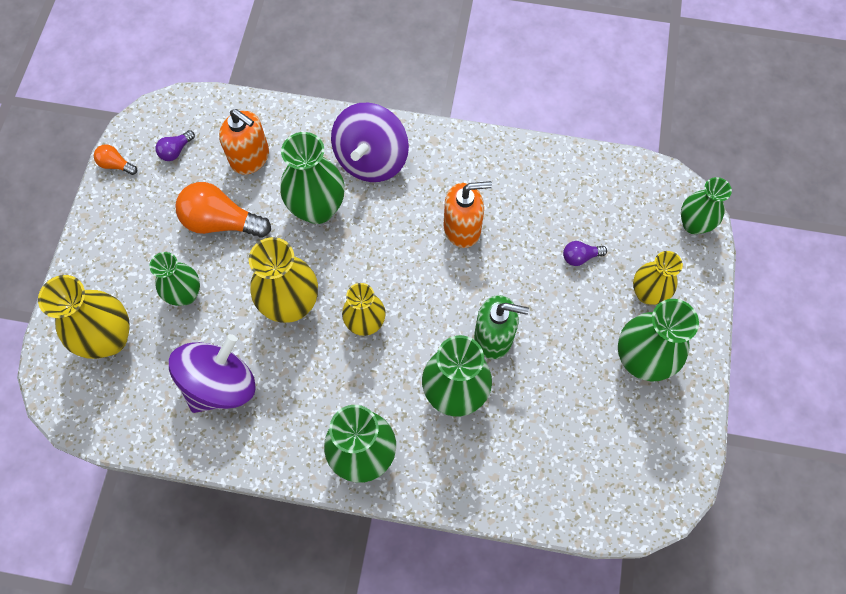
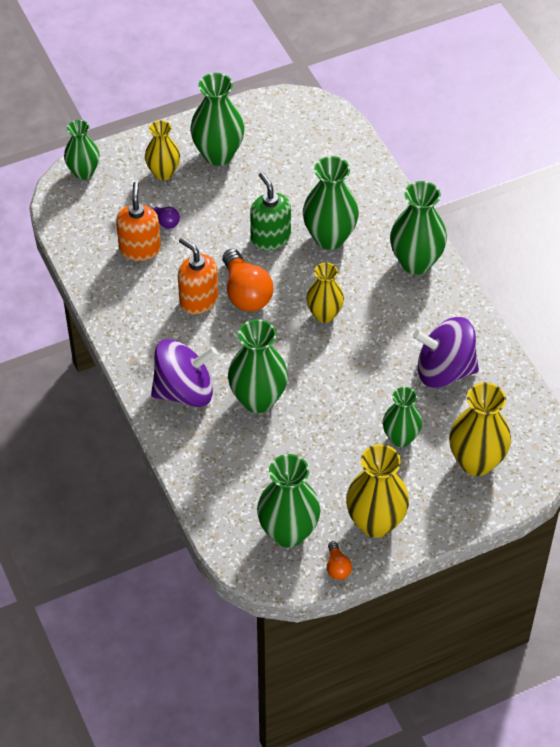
camera: 125 degrees left, 15 degrees down
purple light bulb [155,130,195,161] -> green vase [257,454,320,548]
orange light bulb [175,182,271,238] -> orange light bulb moved to [223,249,273,311]
orange soap dispenser [219,109,269,175] -> orange soap dispenser moved to [116,182,161,261]
yellow vase [249,237,318,323] -> yellow vase moved to [346,444,409,538]

